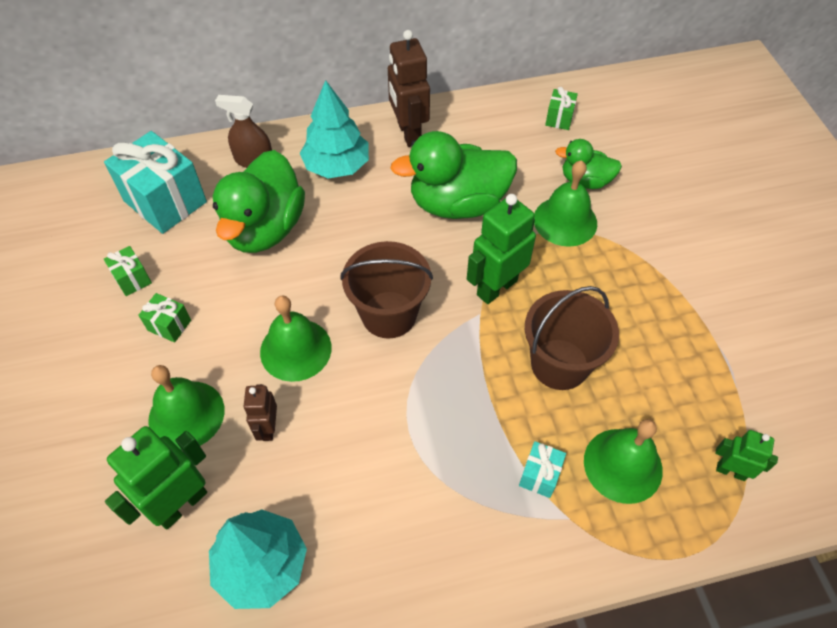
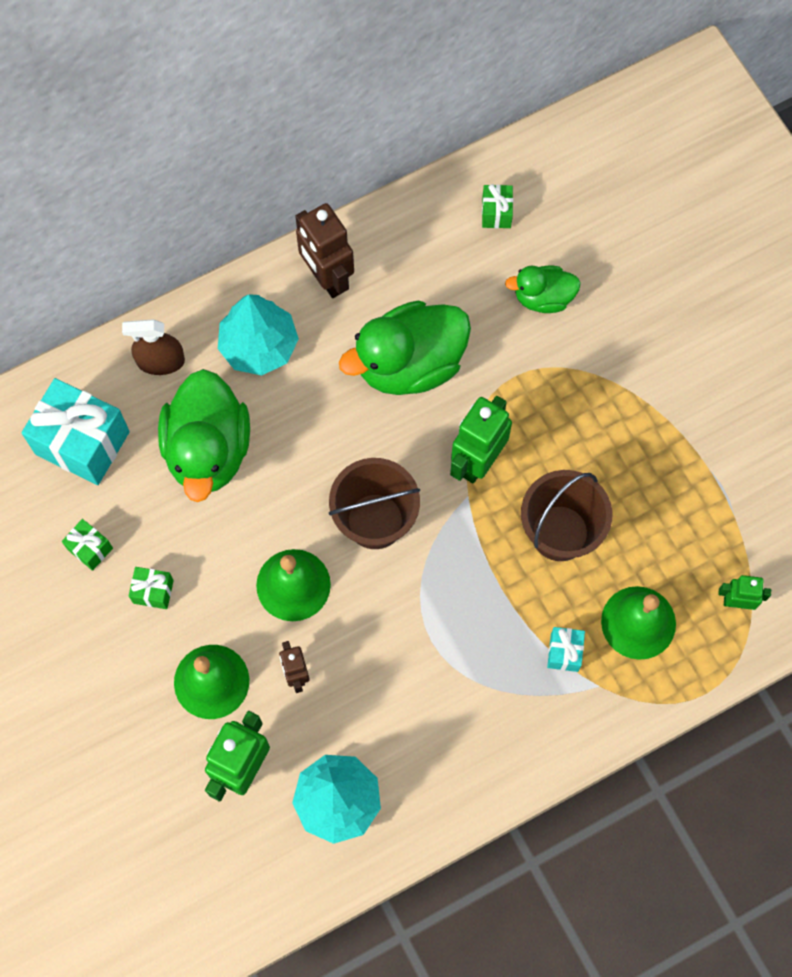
camera: 15 degrees left, 15 degrees up
green bell [534,160,597,247] -> none

